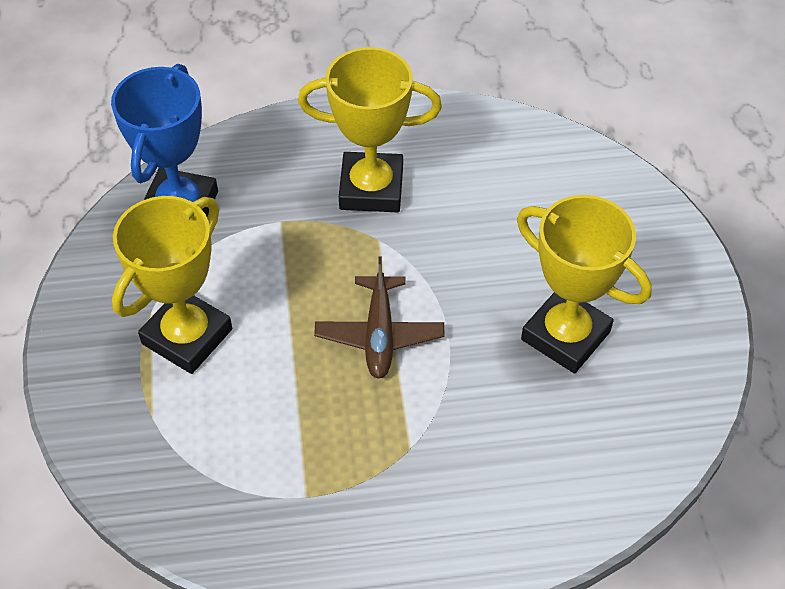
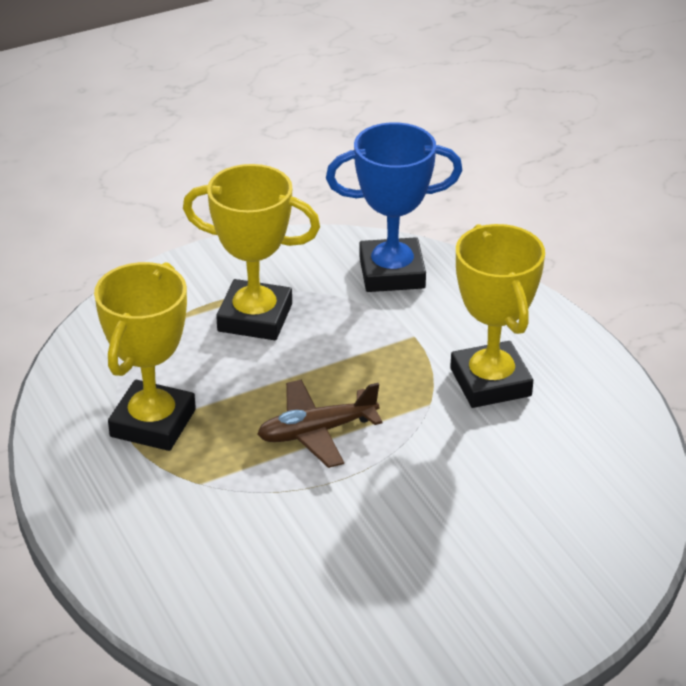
camera: 70 degrees right, 15 degrees down
yellow trophy [517,195,652,373] -> yellow trophy moved to [94,262,196,451]

